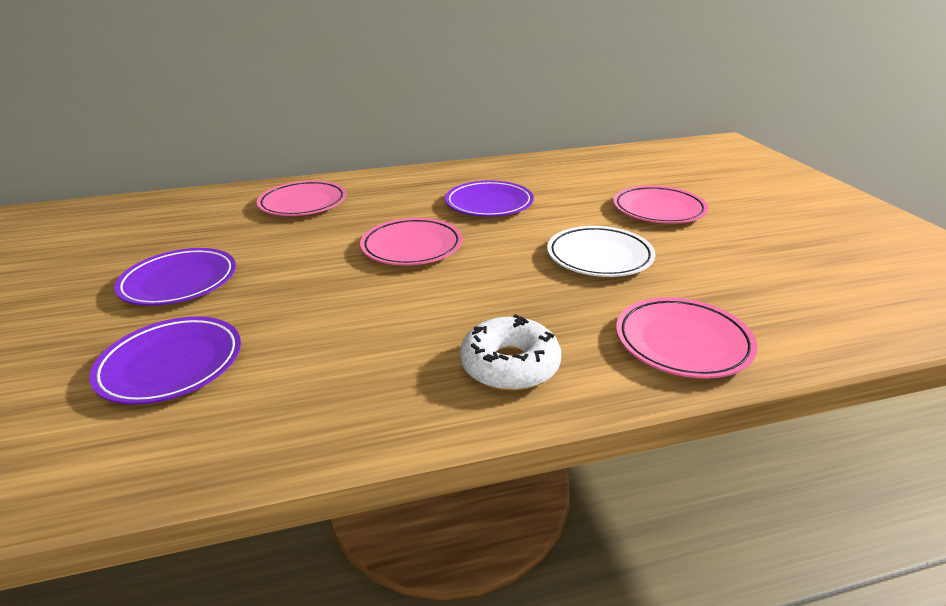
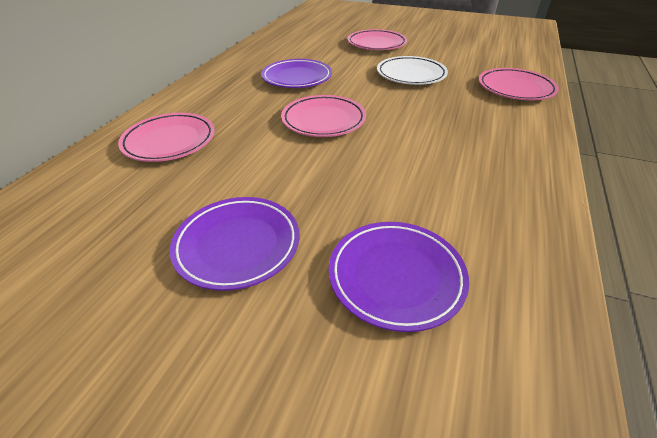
camera: 55 degrees left, 10 degrees up
white donut [460,314,561,391] -> none

